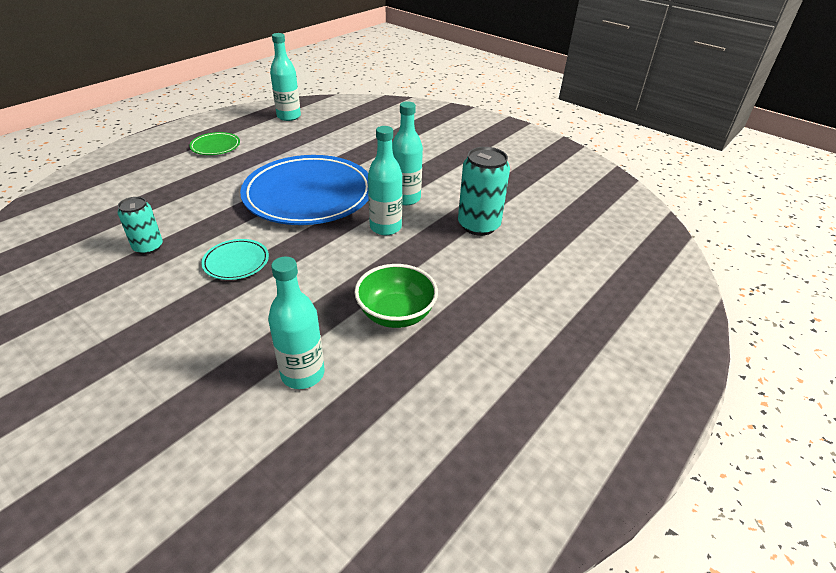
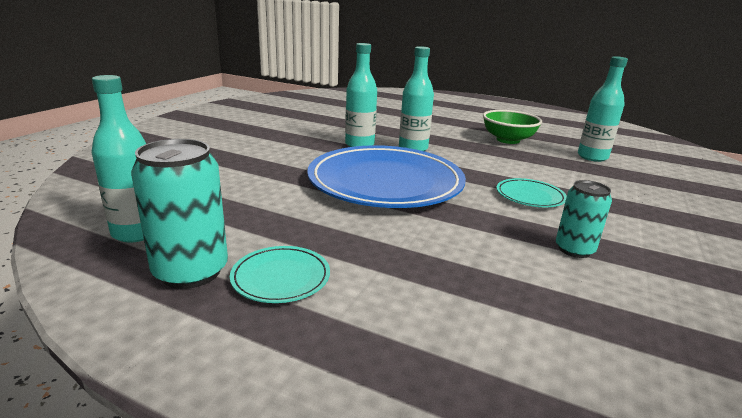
camera: 105 degrees left, 15 degrees down
green plate [189,132,240,155] -> turquoise plate [230,246,330,303]
turquoise can [458,147,510,236] -> turquoise can moved to [131,139,228,289]

